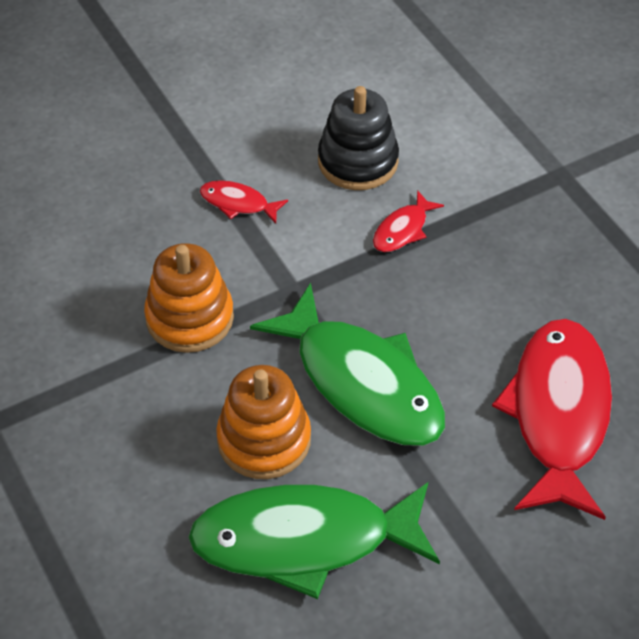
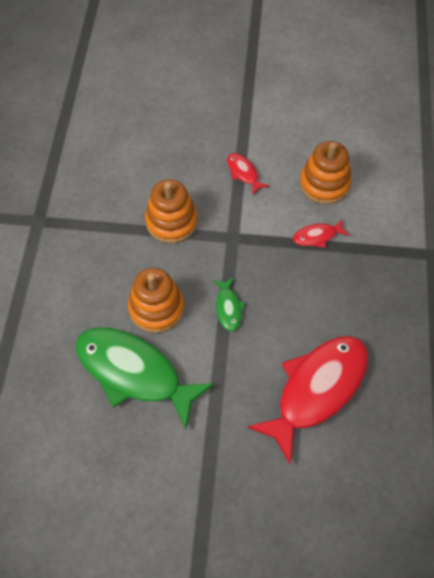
camera: 35 degrees right, 10 degrees up
green fish [250,283,445,446] -> green fish [213,277,246,331], size x0.43
black stacking toy [318,86,399,190] -> orange stacking toy [300,141,352,204]

